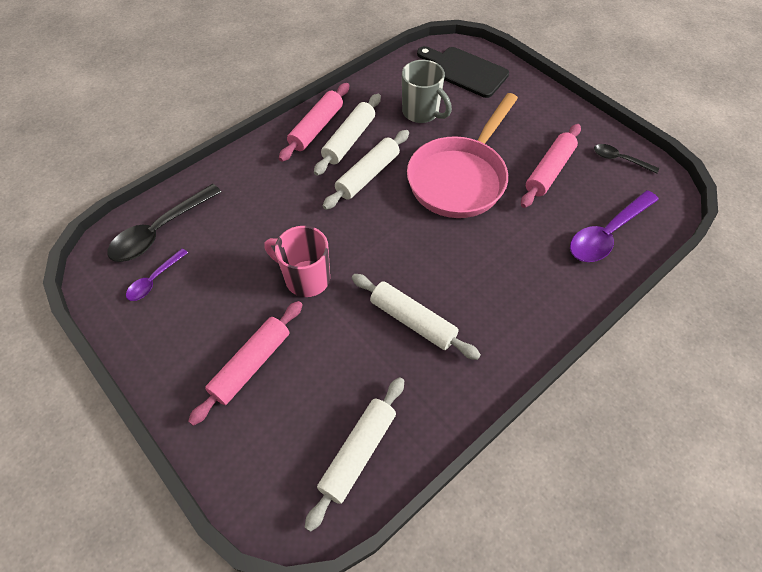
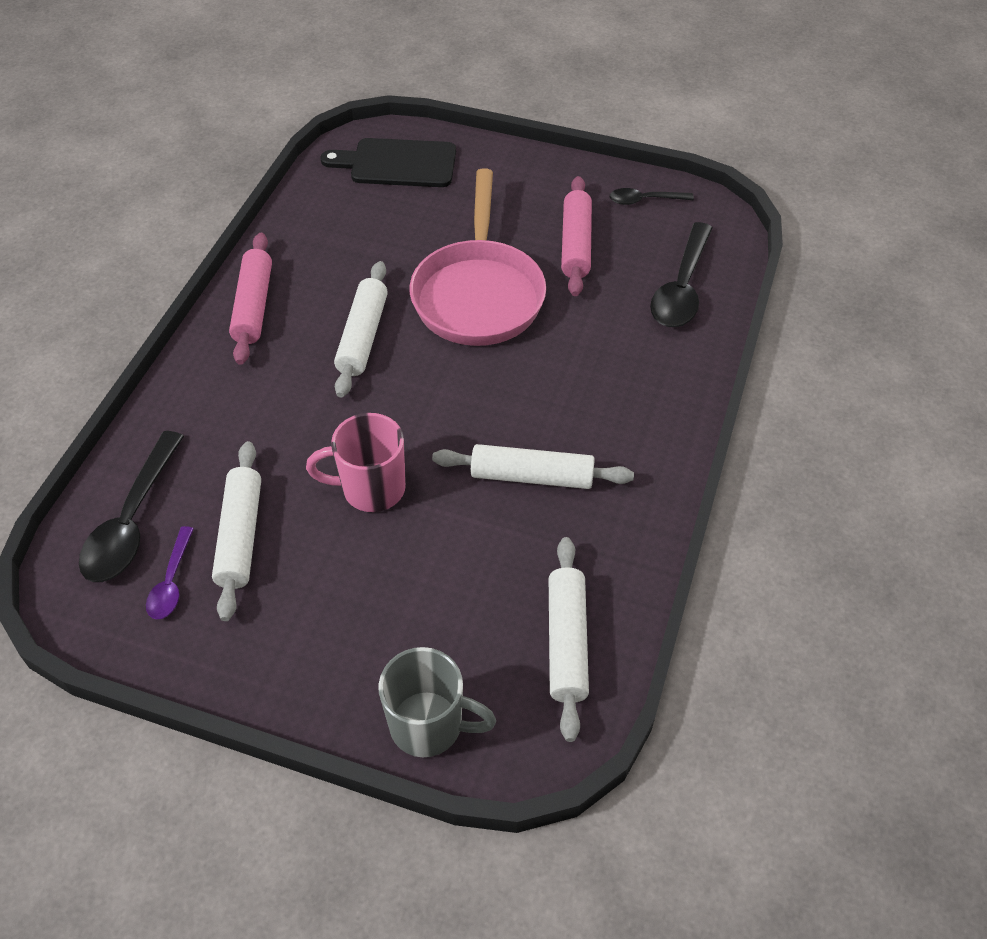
camera: 30 degrees left, 5 degrees down
pink rolling pin [188,301,303,426] -> none
white rolling pin [314,94,381,176] -> white rolling pin moved to [212,441,261,621]
grey mug [402,60,452,123] -> grey mug moved to [378,647,496,757]
purple spoon [570,190,659,262] -> black spoon [650,222,713,327]

